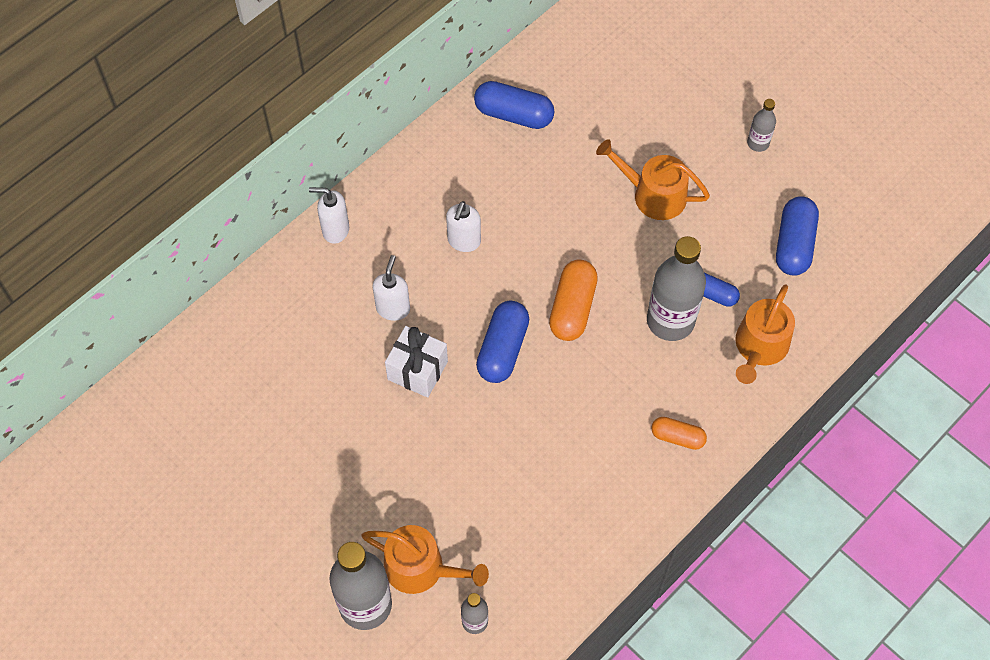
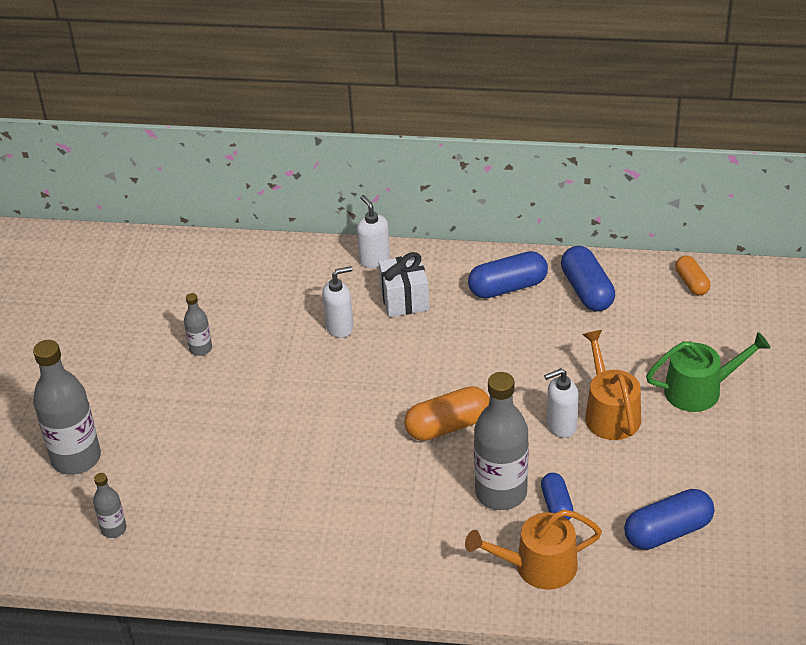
camera: 55 degrees right, 20 degrees down
orange watering can [362,525,489,594] -> none
white gift [385,326,448,398] -> white gift moved to [378,252,429,317]
white soap dispenser [446,201,481,252] -> white soap dispenser moved to [544,368,579,438]
blue capsule [476,301,529,383] -> blue capsule moved to [468,251,548,299]
orange capsule [651,417,707,450] -> orange capsule moved to [675,256,710,296]
grey bottle [747,99,776,152] -> grey bottle moved to [184,293,212,356]
none -> green watering can [646,332,770,412]

